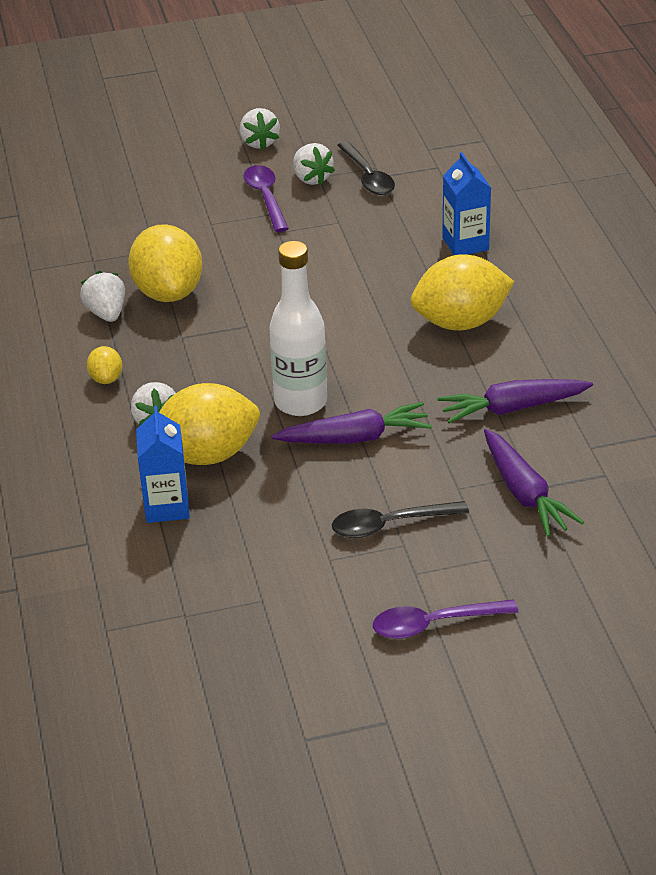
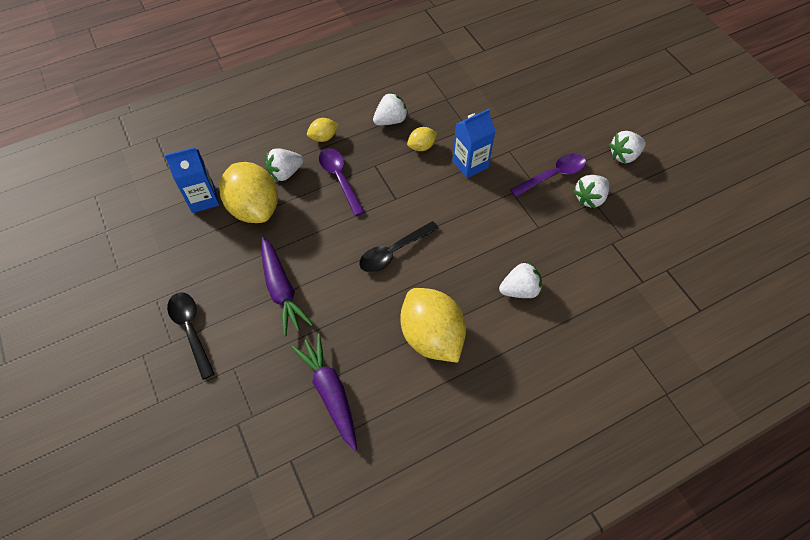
camera: 75 degrees right, 20 degrees up
yellow lemon [128,224,202,302] -> yellow lemon [407,127,437,151], size x0.46
white bottle [269,241,327,416] -> none
black spoon [337,141,395,195] -> black spoon moved to [359,221,439,272]
purple spoon [373,599,518,639] -> purple spoon moved to [319,148,365,216]
blue carton [442,152,491,255] -> blue carton moved to [452,109,495,178]
purple carrot [484,429,584,537] -> none
none -> white strawberry [499,261,542,298]

